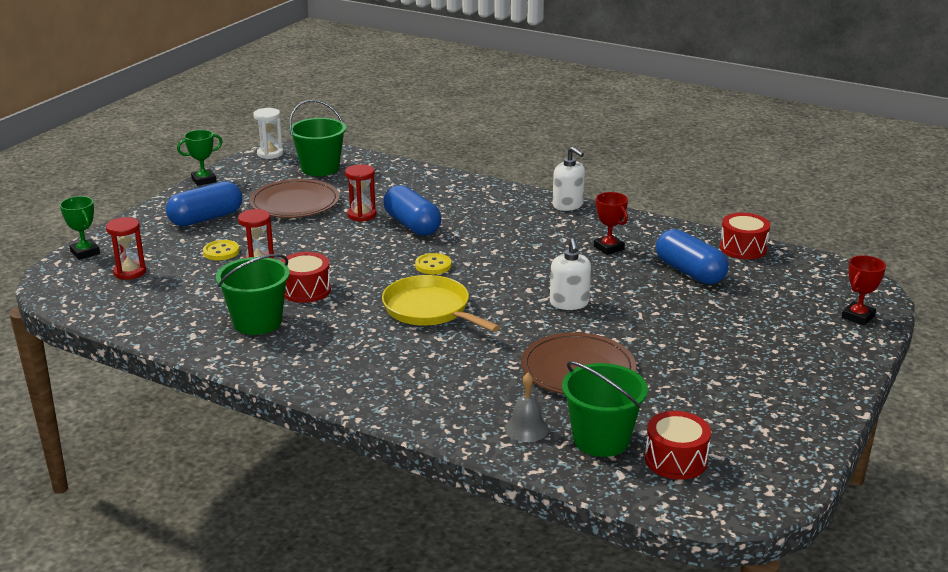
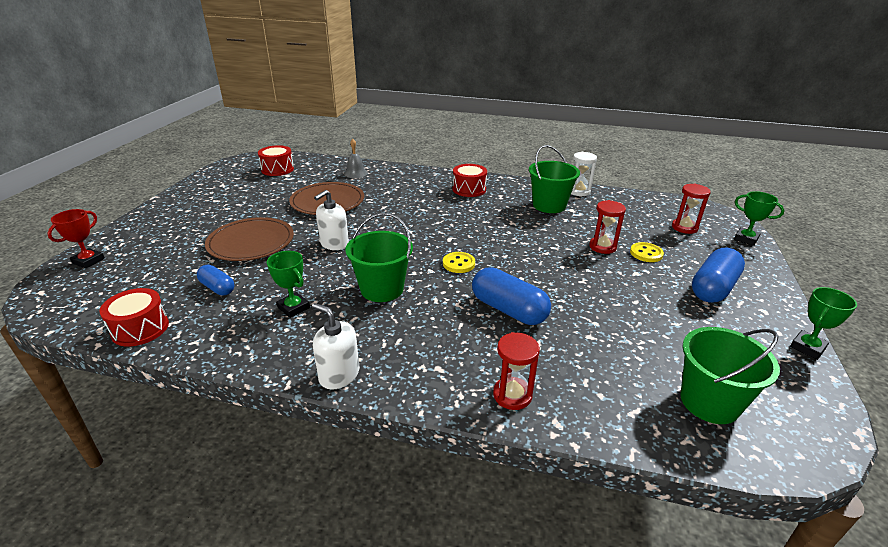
camera: 165 degrees right, 5 degrees up
brown plate [249,179,340,218] -> brown plate moved to [205,217,294,261]
white hourglass [253,108,283,159] -> white hourglass moved to [571,152,597,196]
red drum [281,252,331,303] -> red drum moved to [453,164,487,197]
red hourglass [345,164,376,222] -> red hourglass moved to [493,332,540,410]
yellow pan [382,275,500,332] -> none
white soap dispenser [550,238,591,310] -> white soap dispenser turned 120 degrees counterclockwise [314,190,349,250]
green bucket [562,361,648,457] -> green bucket moved to [346,213,413,302]
red trophy [594,192,628,255] -> green trophy [267,251,310,318]
blue capsule [656,229,729,284] -> blue capsule [197,265,234,296], size x0.59

